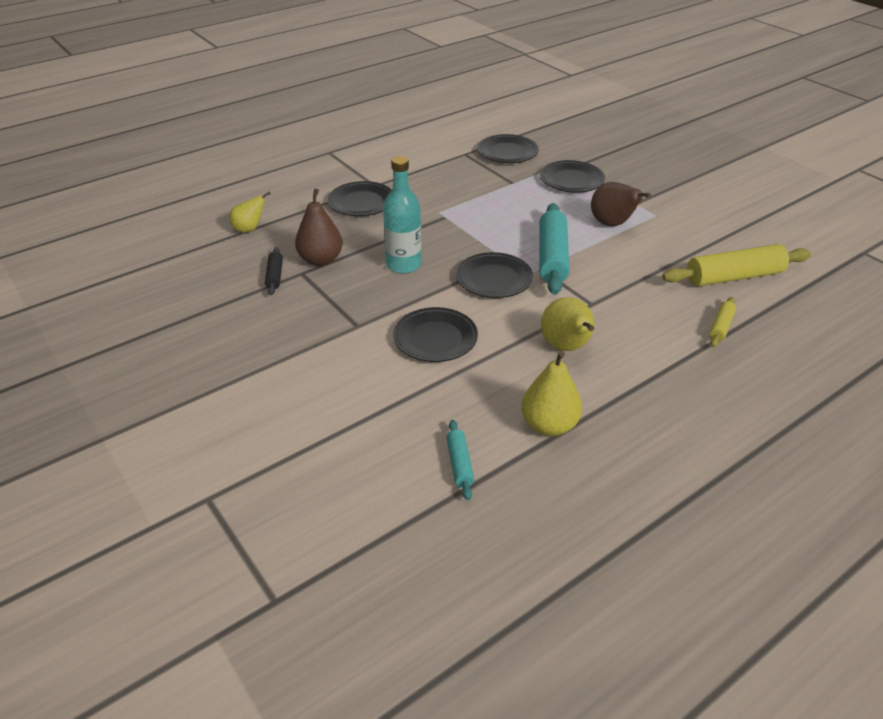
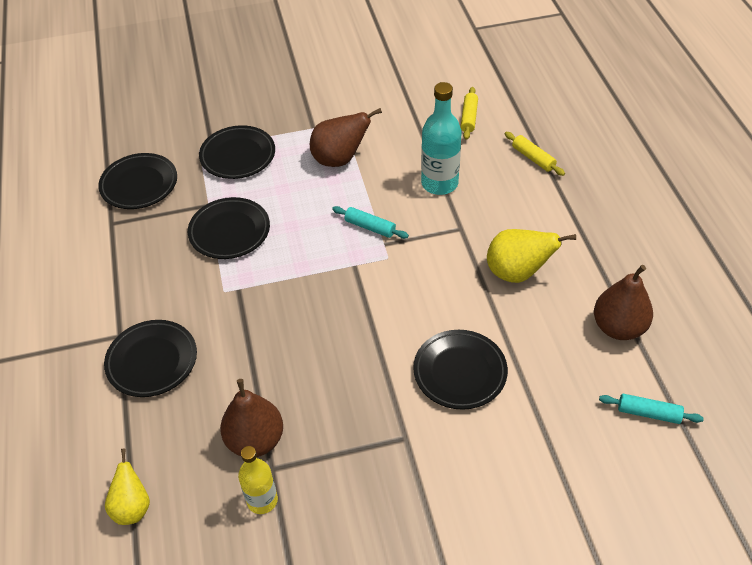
camera: 65 degrees left, 10 degrees up
black rolling pin [265,247,283,295] -> yellow bottle [238,446,278,514]
turquoise bottle [383,156,421,274] -> turquoise bottle moved to [421,82,462,195]
black plate [456,252,533,298] -> black plate moved to [188,197,270,259]
yellow pear [521,351,582,436] -> brown pear [594,265,653,340]
turquoise rolling pin [539,203,570,295] -> turquoise rolling pin [332,206,409,239], size x0.49
yellow rolling pin [662,244,811,287] -> yellow rolling pin [461,87,478,140], size x0.49

